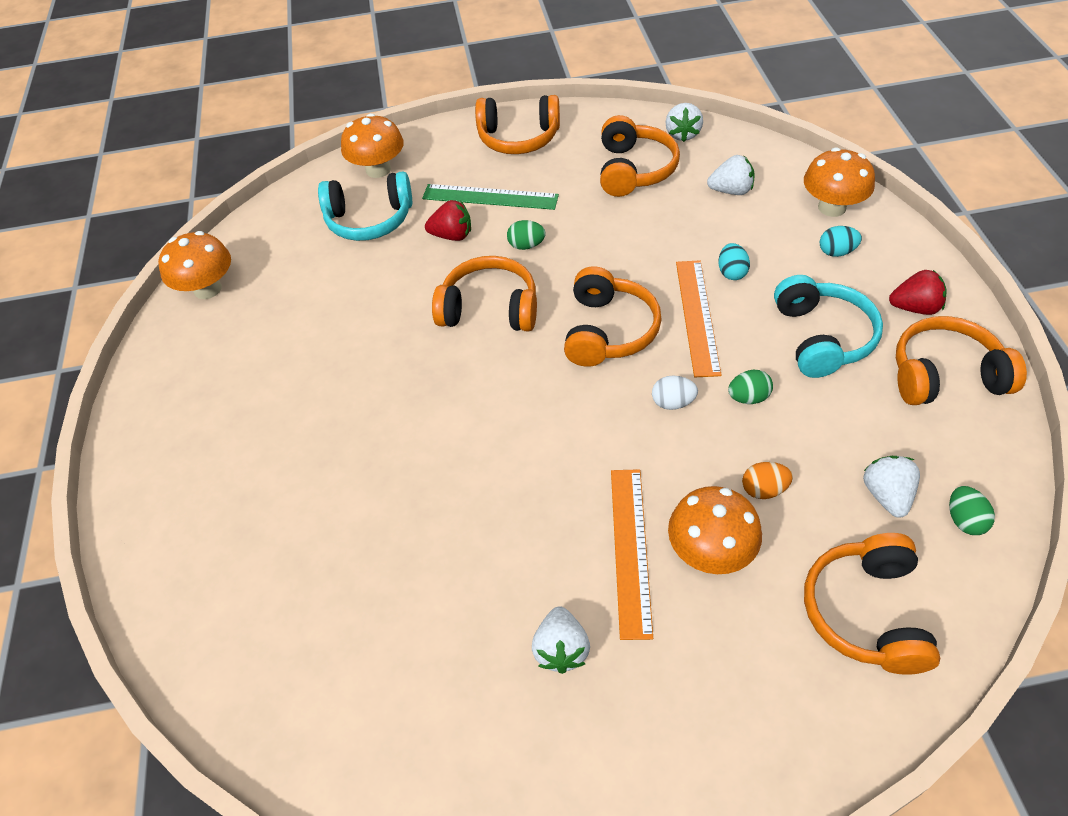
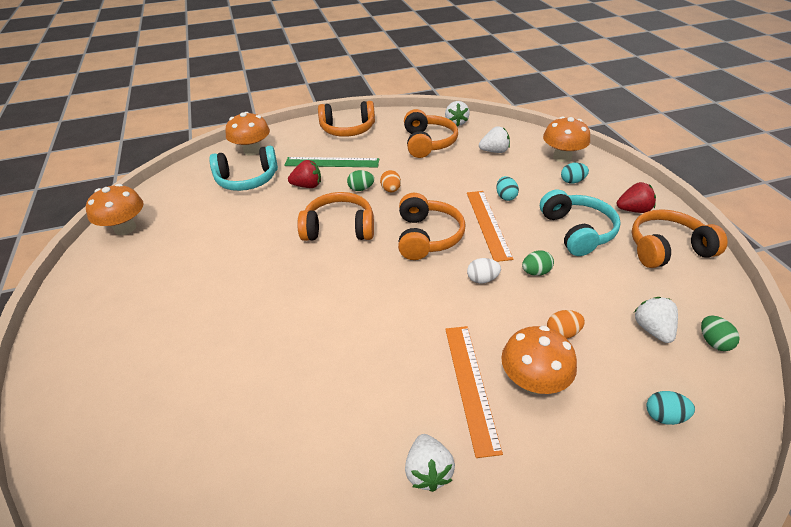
camera: 10 degrees left, 10 degrees down
orange headphones [804,533,940,675] -> turquoise egg [646,391,695,425]
none -> orange egg [380,170,401,192]

